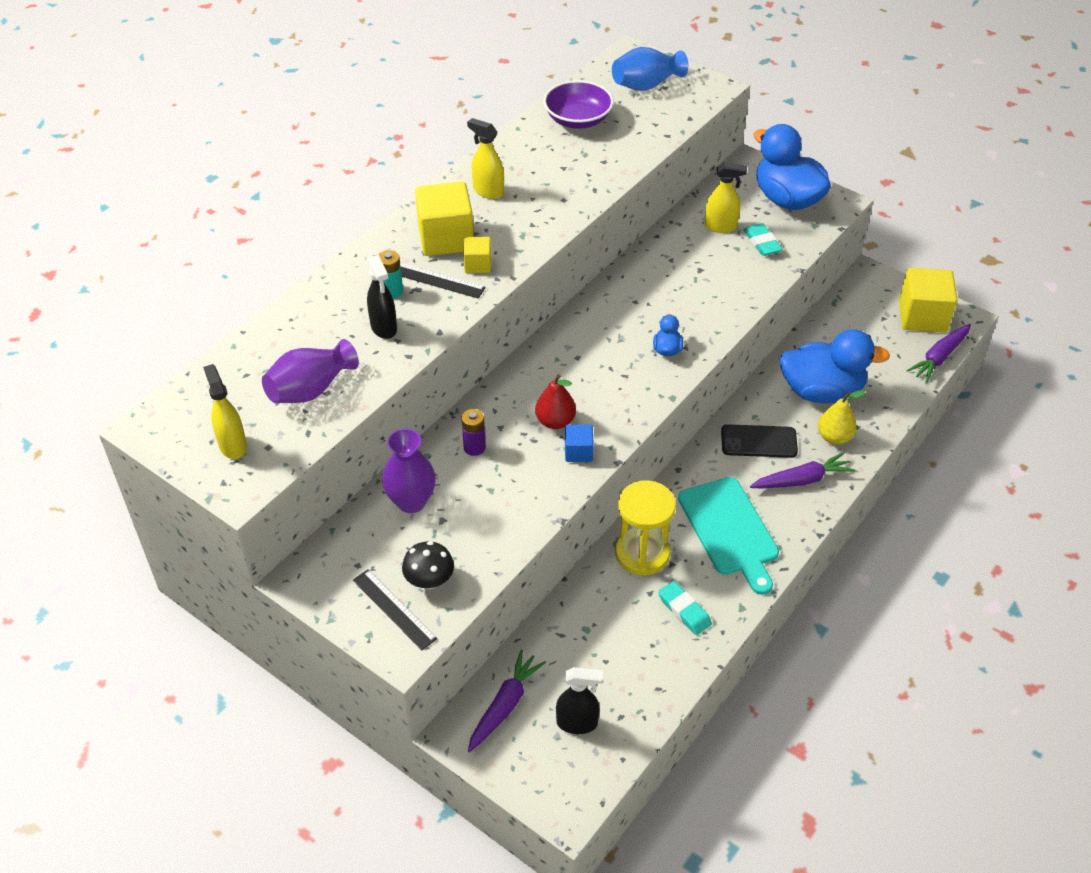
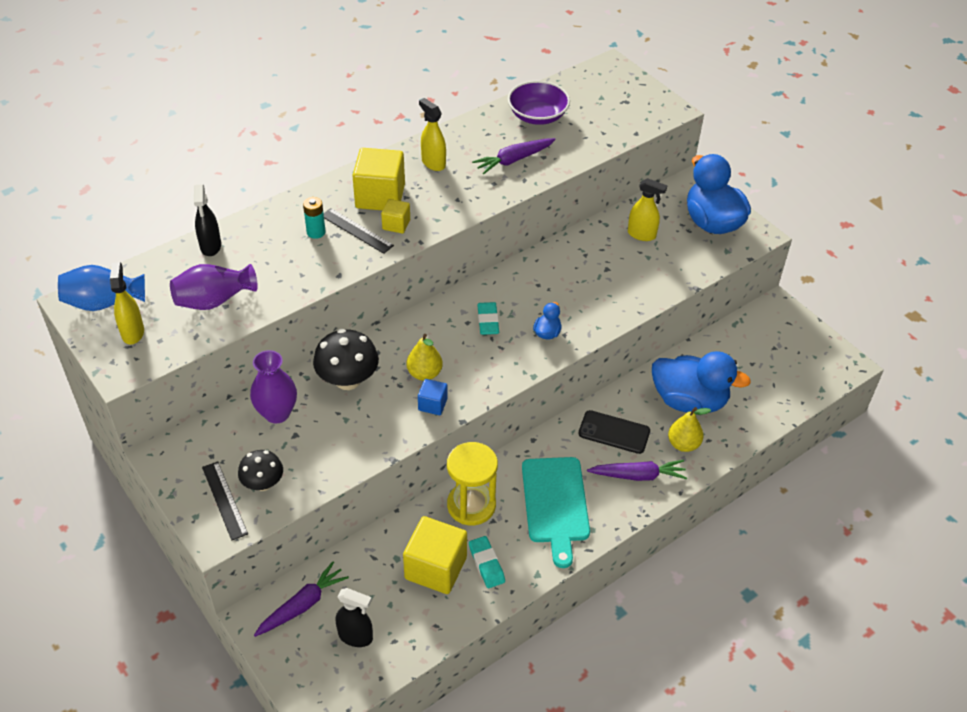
camera: 15 degrees right, 0 degrees up
black spray bottle [367,255,397,339] -> black spray bottle moved to [194,184,221,256]
purple battery [461,409,486,456] -> black mushroom [313,329,379,390]
red pear [535,374,576,429] -> yellow pear [407,334,443,381]
blue vase [612,47,688,91] -> blue vase moved to [58,265,145,311]
turquoise eraser [743,223,783,256] -> turquoise eraser moved to [477,302,499,335]
yellow cube [899,268,958,332] -> yellow cube moved to [403,516,467,594]
purple carrot [906,324,971,383] -> purple carrot moved to [472,138,556,175]

